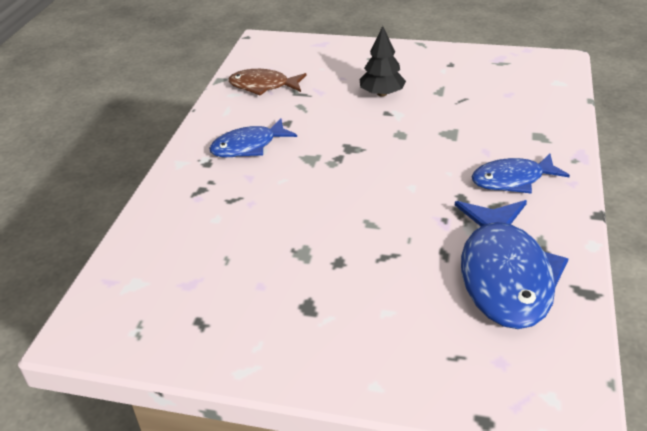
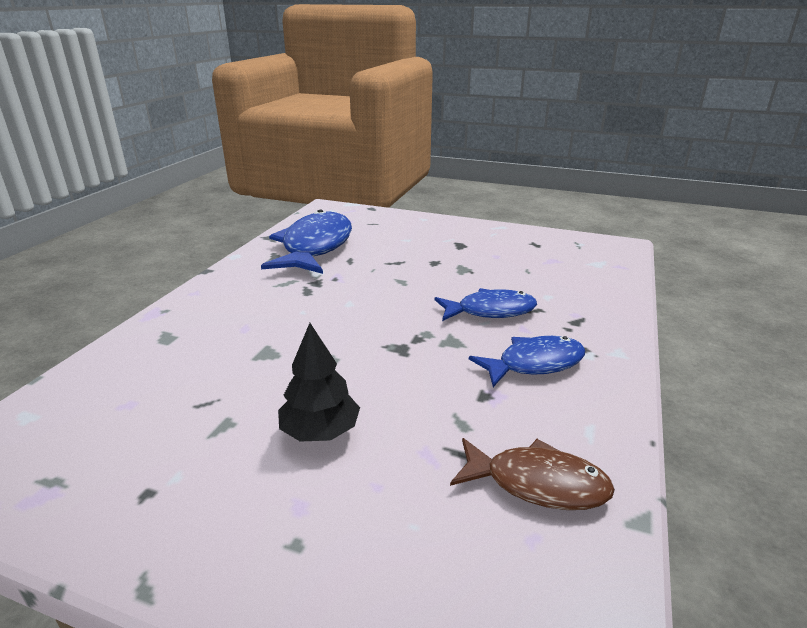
camera: 175 degrees left, 10 degrees down
blue fish [471,153,570,194] -> blue fish moved to [435,288,537,321]

